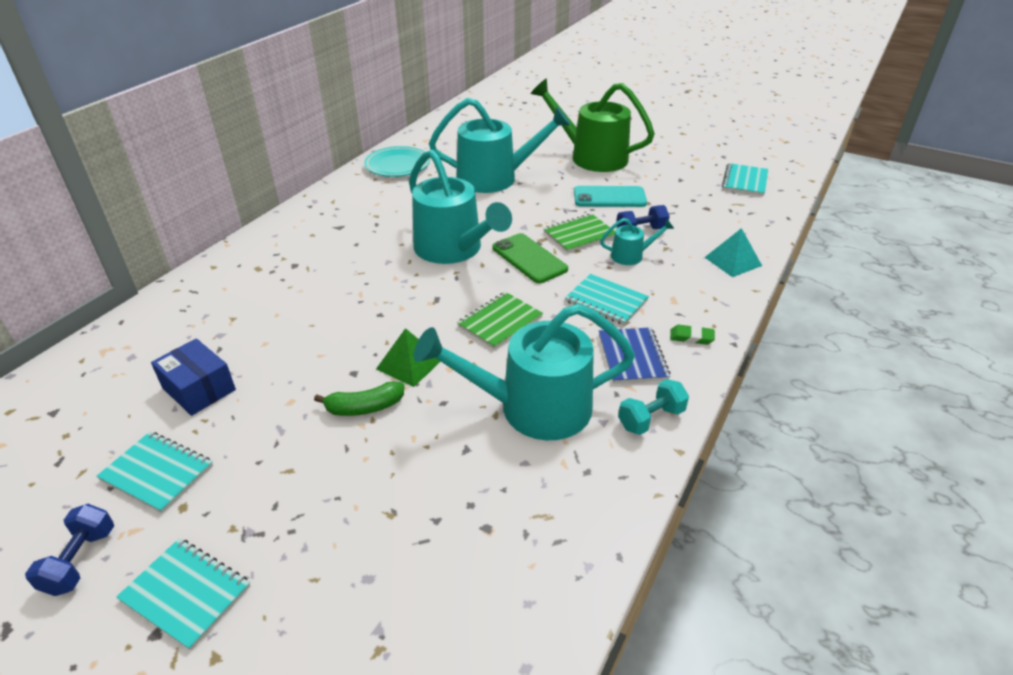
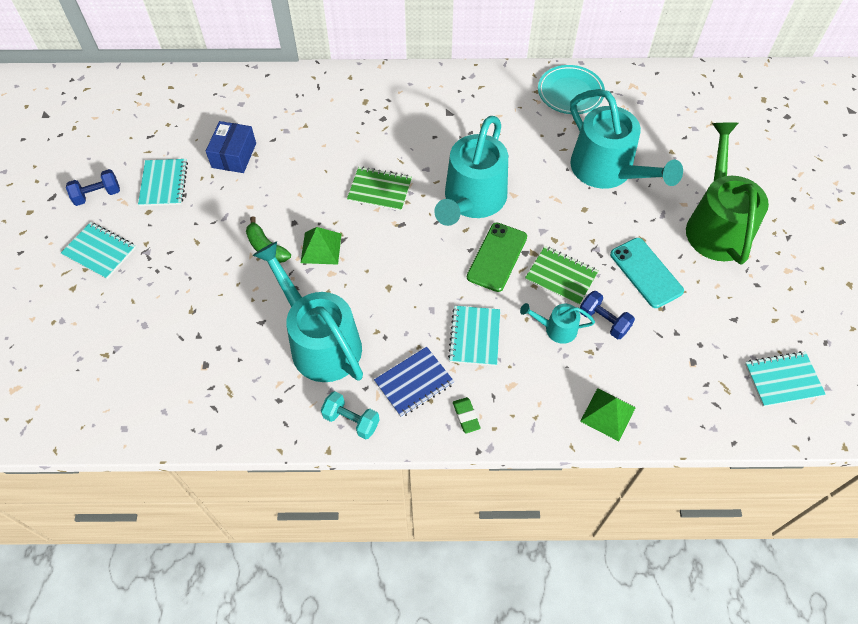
camera: 60 degrees right, 20 degrees up
turquoise notebook [116,538,251,650] -> turquoise notebook turned 60 degrees counterclockwise [61,222,136,279]
green notebook [457,292,543,349] -> green notebook moved to [347,167,412,211]
turquoise watering can [600,218,674,265] -> turquoise watering can turned 135 degrees clockwise [520,303,595,344]
turquoise pyramid [704,228,762,277] -> green pyramid [580,388,636,441]

